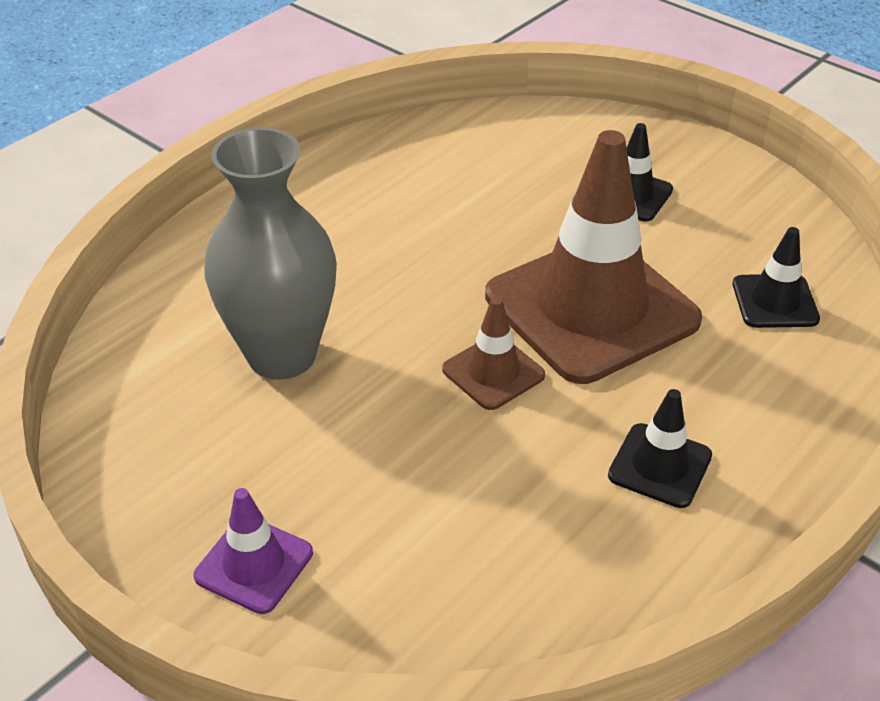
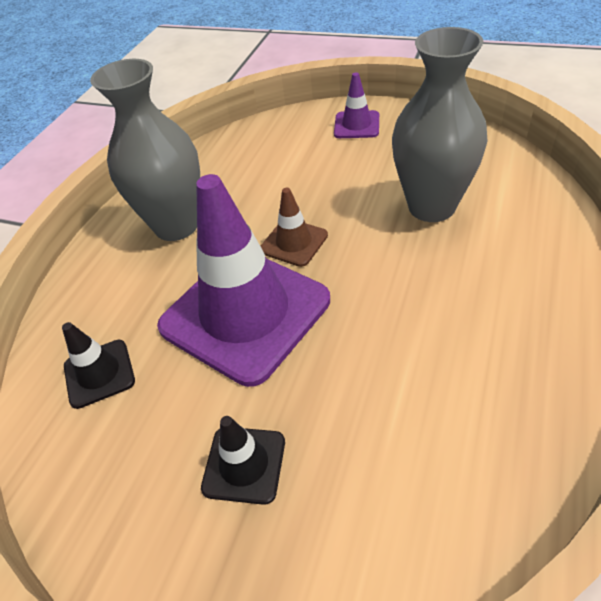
camera: 165 degrees right, 5 degrees up
brown traffic cone [485,130,702,384] -> purple traffic cone [157,174,330,387]
black traffic cone [608,389,712,508] -> grey vase [90,59,200,241]

